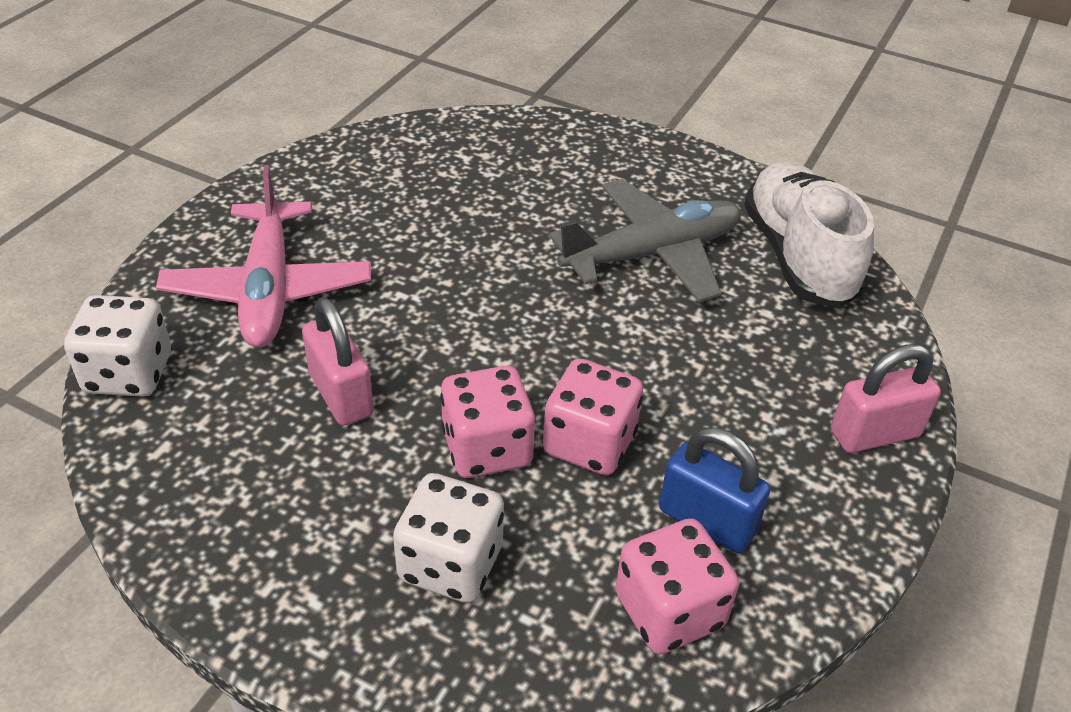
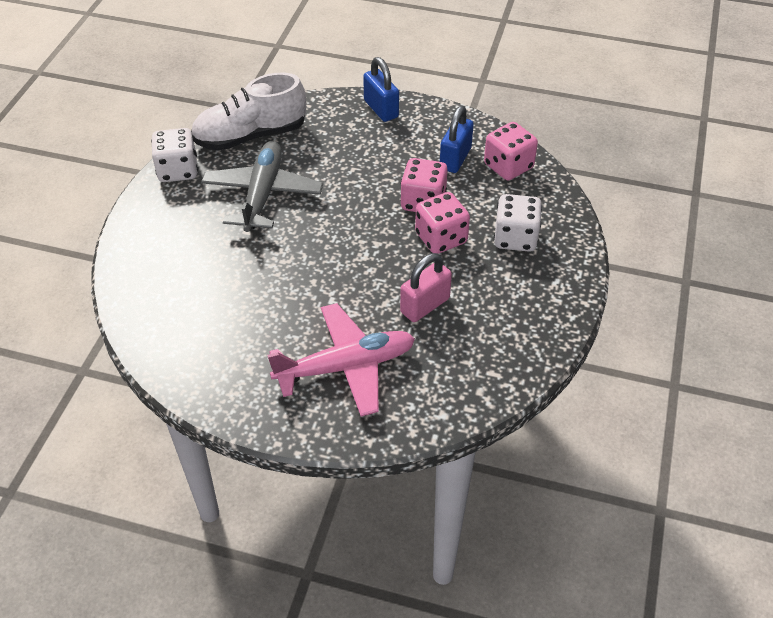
camera: 100 degrees left, 5 degrees up
white dice [64,295,171,397] -> white dice moved to [151,128,198,182]
grey plane [549,179,741,302] -> grey plane turned 45 degrees clockwise [201,141,323,232]
pink padlock [831,344,941,453] -> blue padlock [363,57,399,122]

